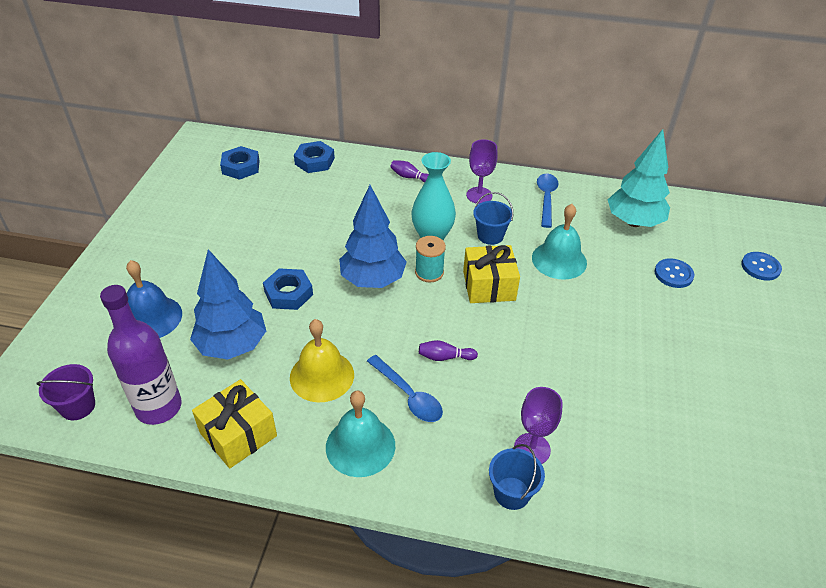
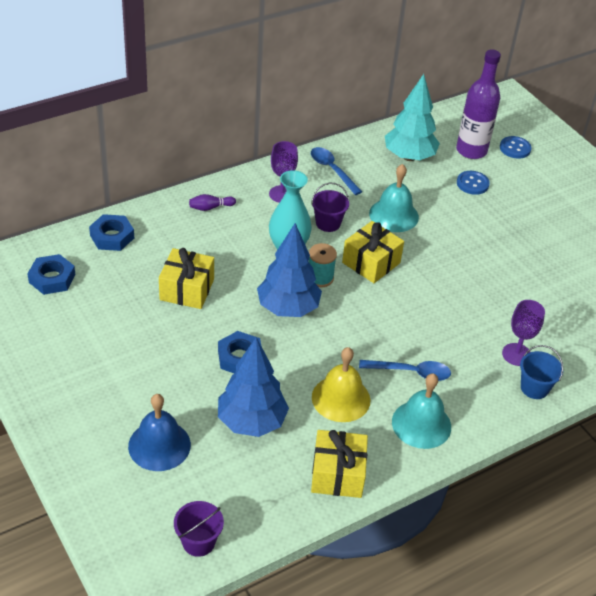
camera: 45 degrees left, 0 degrees up
purple bottle [100,285,182,425] -> purple bottle moved to [456,50,501,159]
purple bowling pin [419,340,478,361] -> none
blue bucket [473,192,513,245] -> purple bucket [311,183,349,232]
none -> yellow gift [159,248,214,309]

